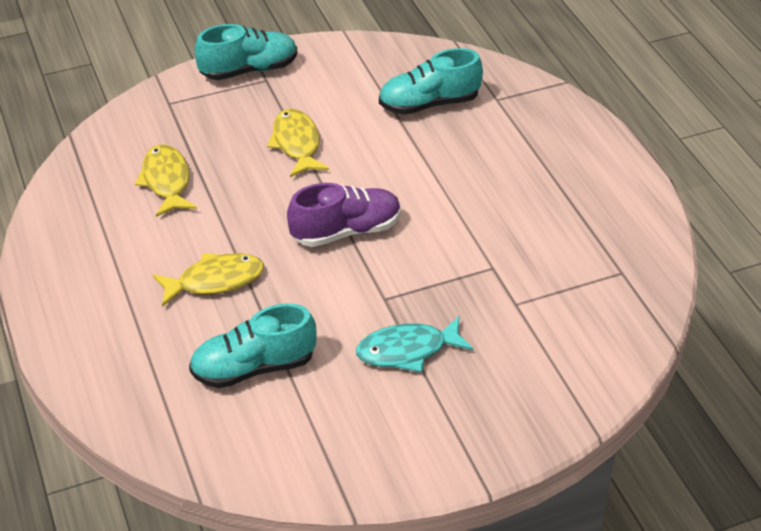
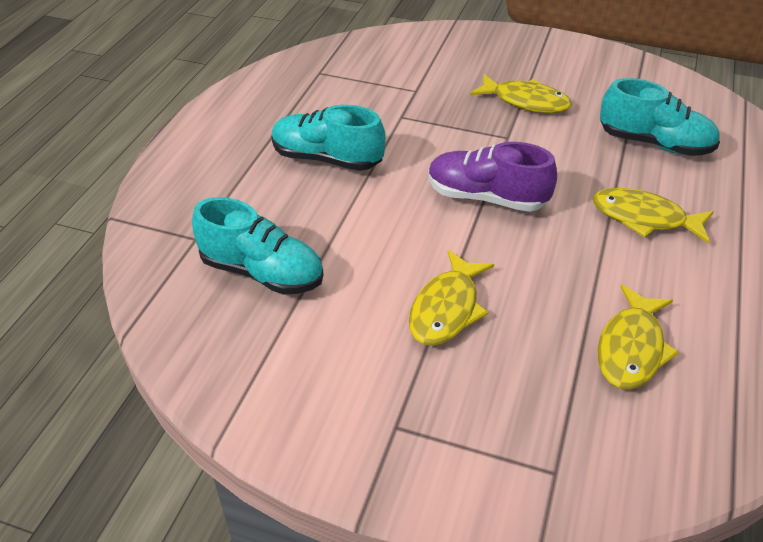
camera: 140 degrees left, 0 degrees up
turquoise shoe [195,24,297,80] -> turquoise shoe moved to [271,105,386,171]
turquoise fish [356,316,473,372] -> yellow fish [470,74,572,113]

